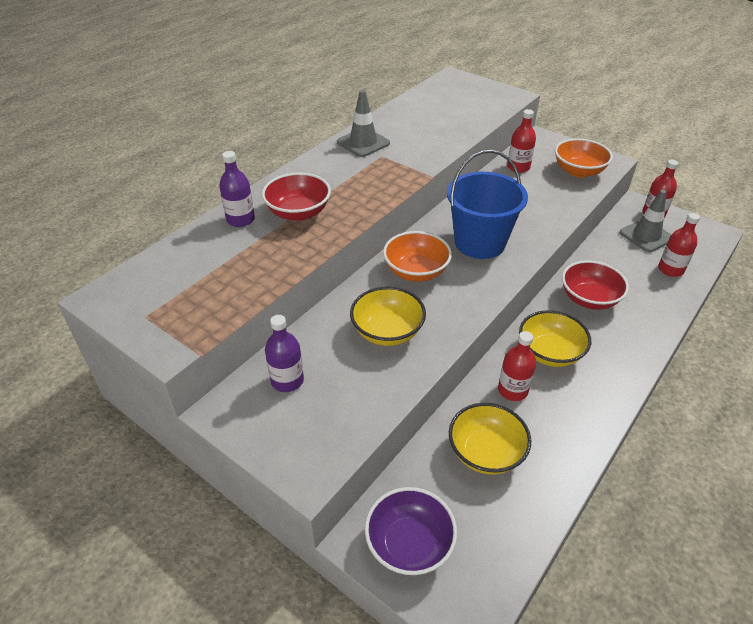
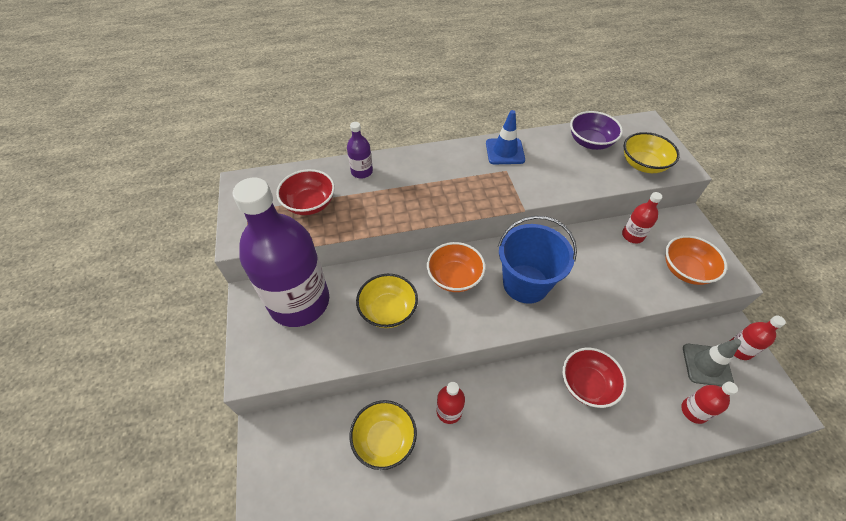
camera: 40 degrees right, 10 degrees up
red bowl [262,173,331,221] -> red bowl moved to [276,169,335,215]
purple bottle [265,315,304,392] -> purple bottle [233,178,329,327], size x2.48
grey traffic cone [337,90,390,157] -> blue traffic cone [486,110,525,164]
purple bowl [365,487,457,575] -> purple bowl moved to [570,111,623,150]
yellow bowl [519,310,591,367] -> yellow bowl moved to [624,132,680,173]

